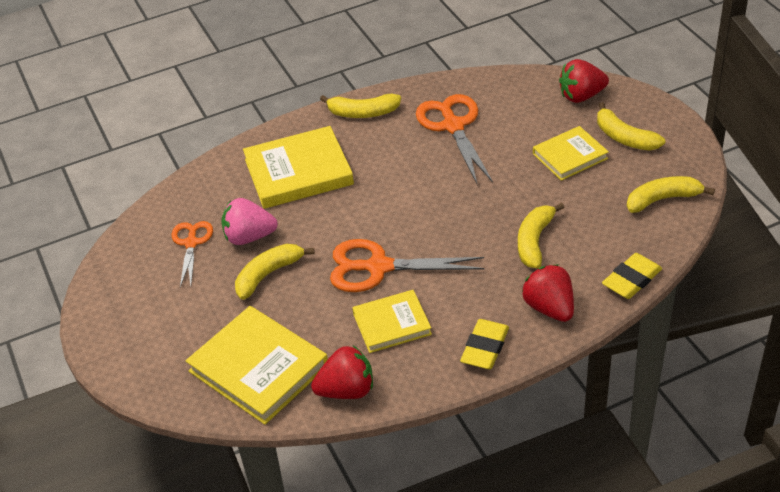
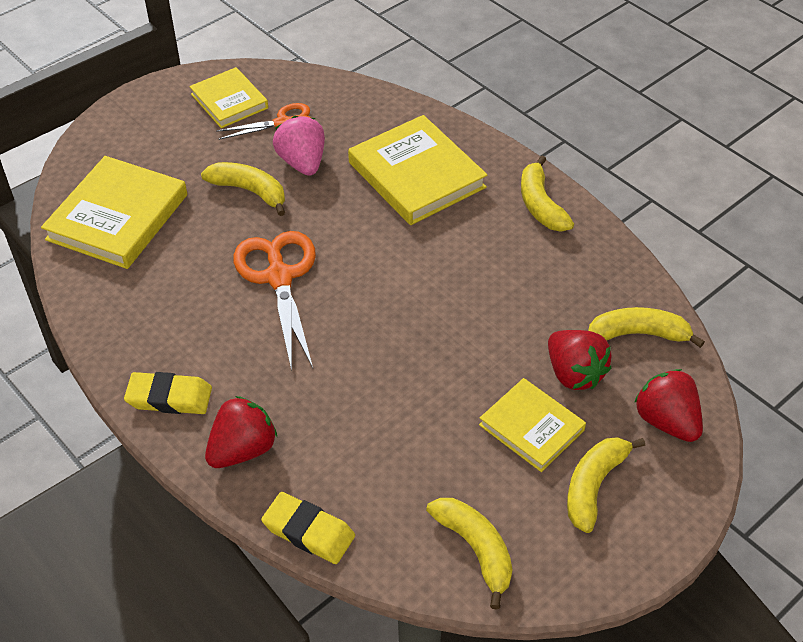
camera: 70 degrees right, 5 degrees up
red strawberry [311,346,373,399] -> red strawberry moved to [548,330,612,390]
yellow book [352,290,432,353] -> yellow book moved to [189,67,268,128]
orange scissors [416,94,493,184] -> none
yellow banana [518,203,565,268] -> yellow banana moved to [588,307,705,348]

